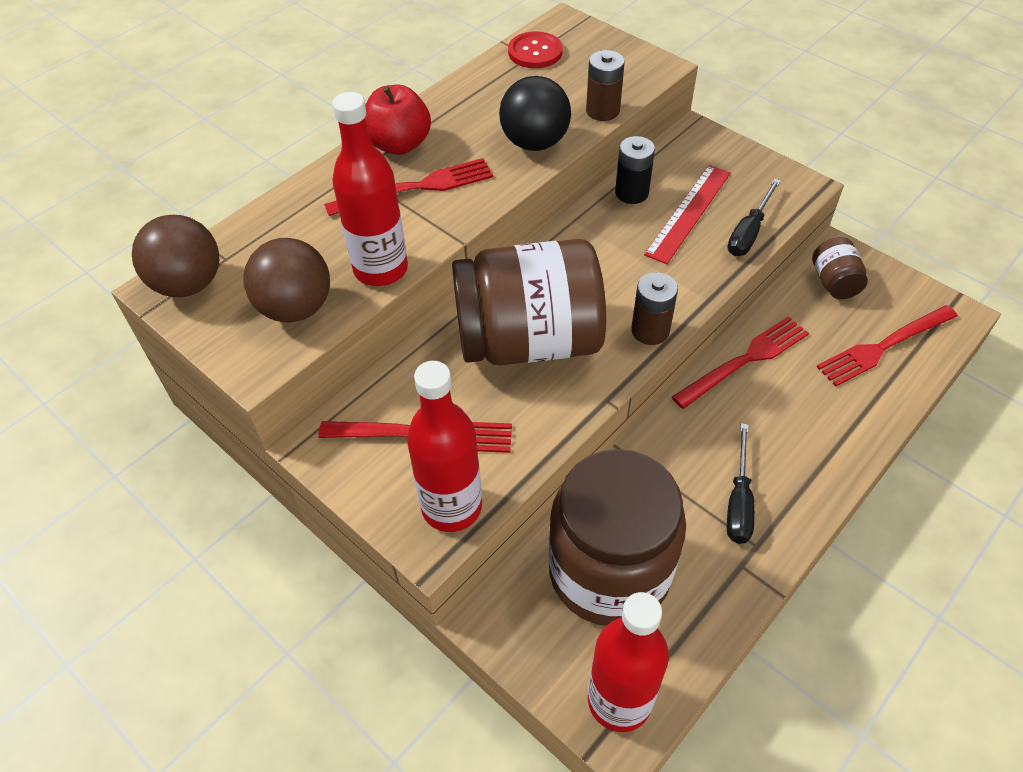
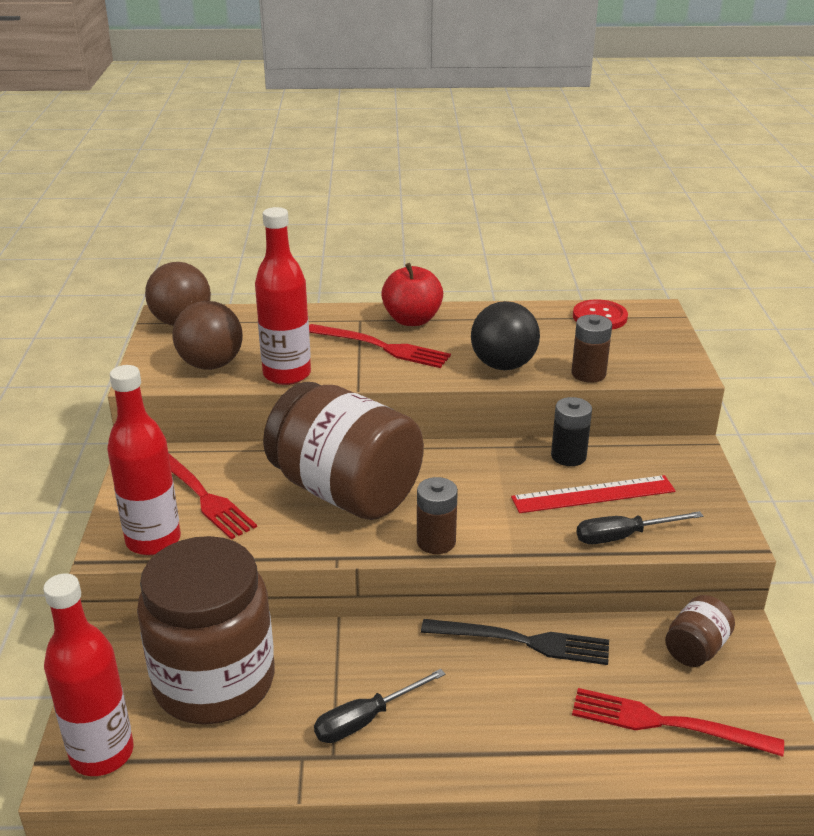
camera: 45 degrees right, 20 degrees down
red fork [672,316,809,409] -> black fork [421,619,609,665]

